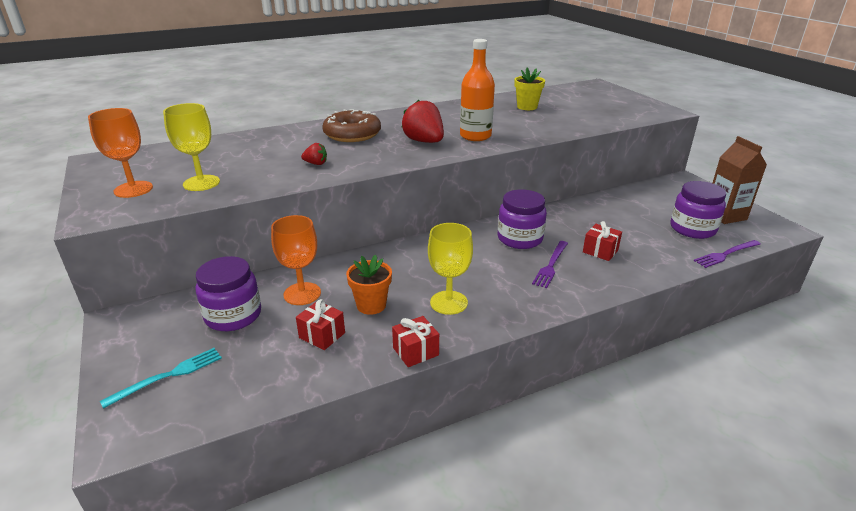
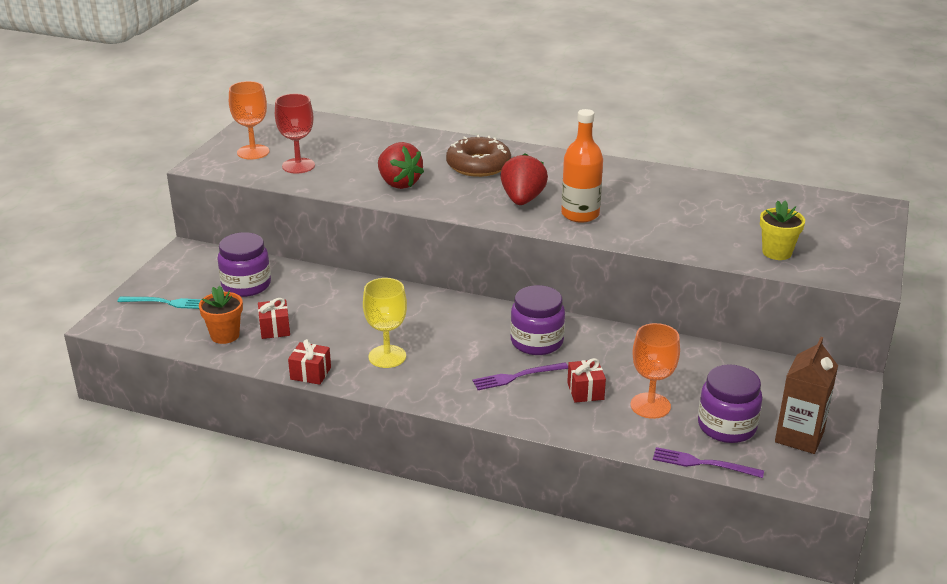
camera: 45 degrees right, 0 degrees up
yellow goblet [163,103,220,191] -> red goblet [275,94,315,174]
orange goblet [271,215,321,305] -> orange goblet moved to [631,323,680,419]
red strawberry [301,143,327,165] -> red strawberry [378,142,424,189], size x2.03
orange flower pot [346,255,392,315] -> orange flower pot moved to [199,286,243,344]
yellow flower pot [514,68,545,110] -> yellow flower pot moved to [760,200,805,260]

